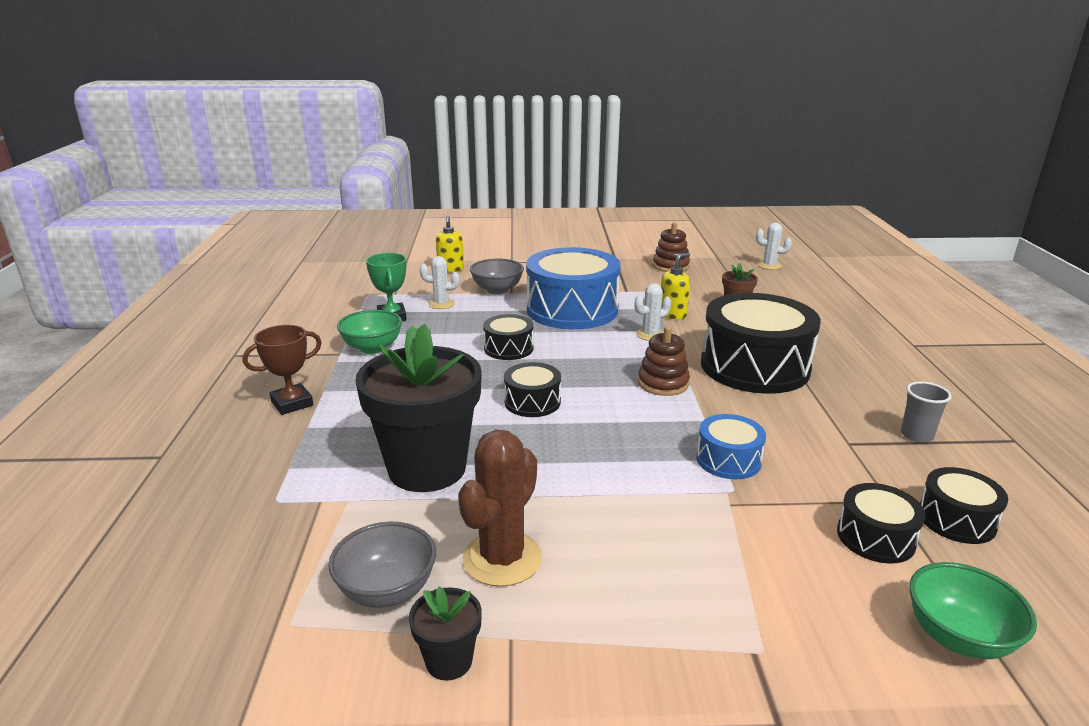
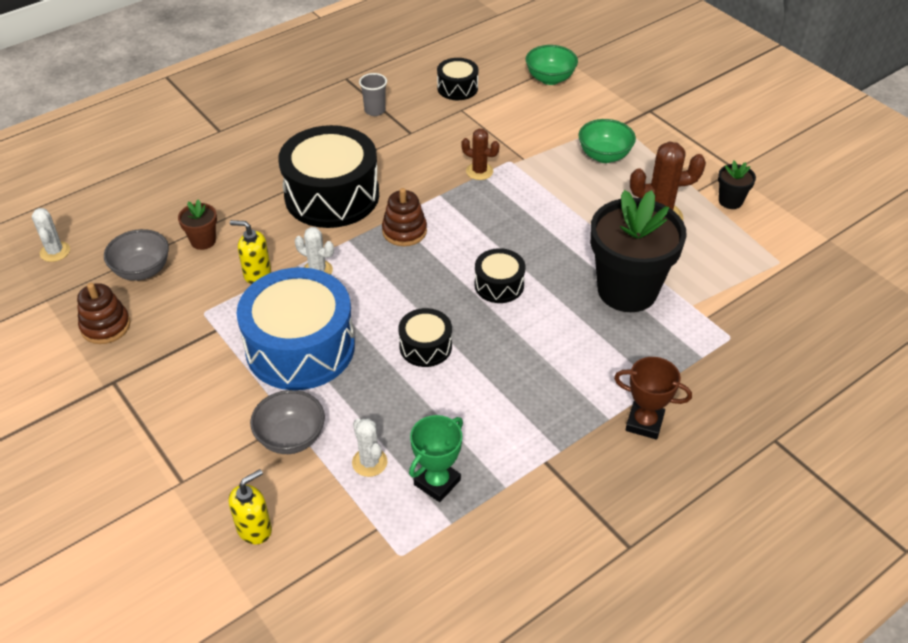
camera: 125 degrees left, 20 degrees up
grey bowl [328,522,436,608] -> grey bowl moved to [104,229,169,281]
green bowl [337,310,402,354] -> green bowl moved to [578,119,636,163]
blue drum [696,414,766,479] -> brown cactus [461,129,500,180]
black drum [837,483,926,564] -> none

